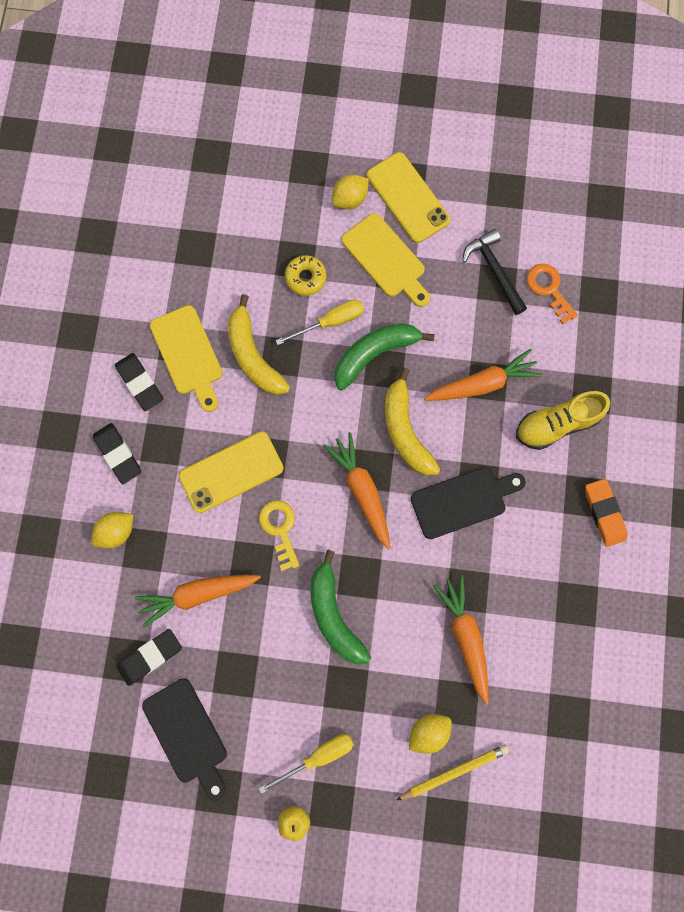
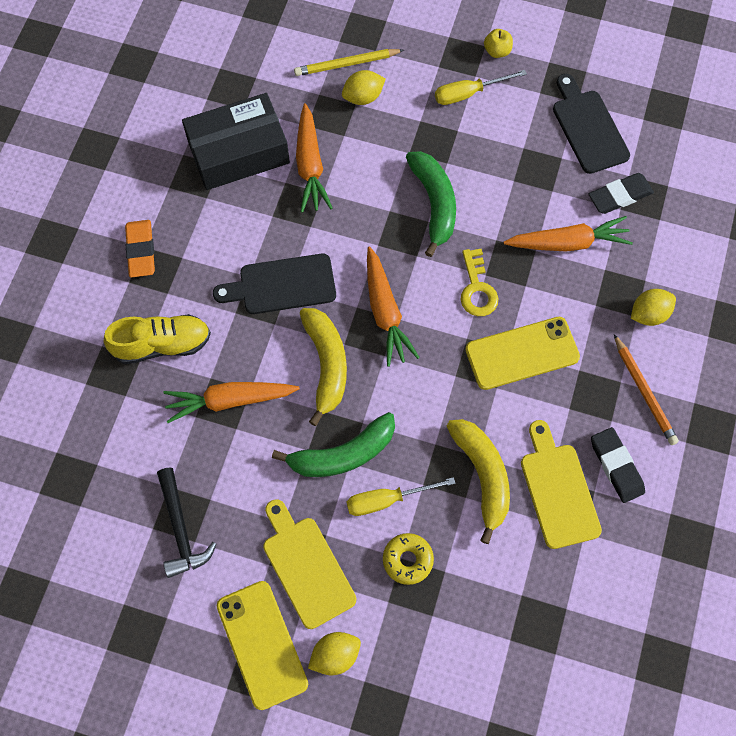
camera: 170 degrees left, 10 degrees down
black eraser [93,423,141,484] -> orange pencil [614,334,679,445]
orange key [527,264,578,324] -> none
none -> black box [182,93,290,190]

